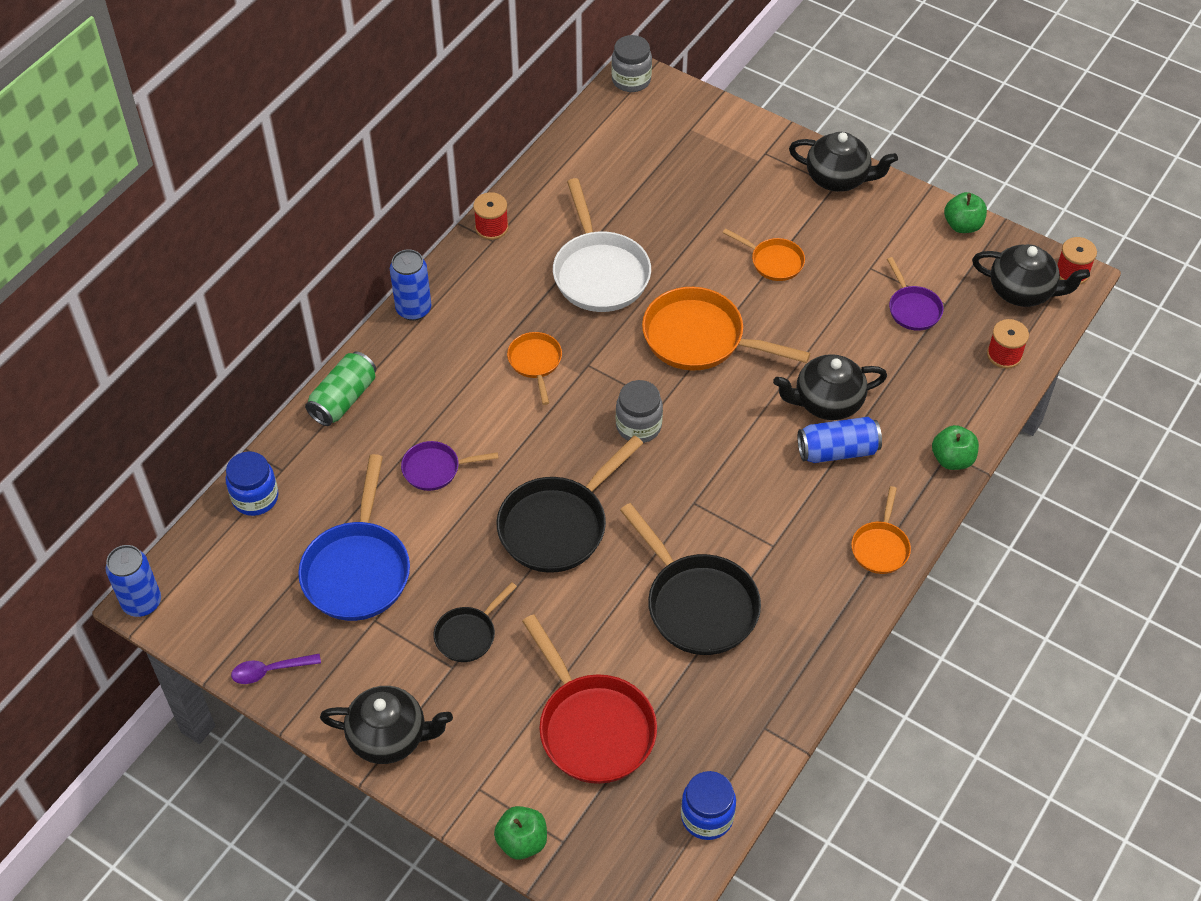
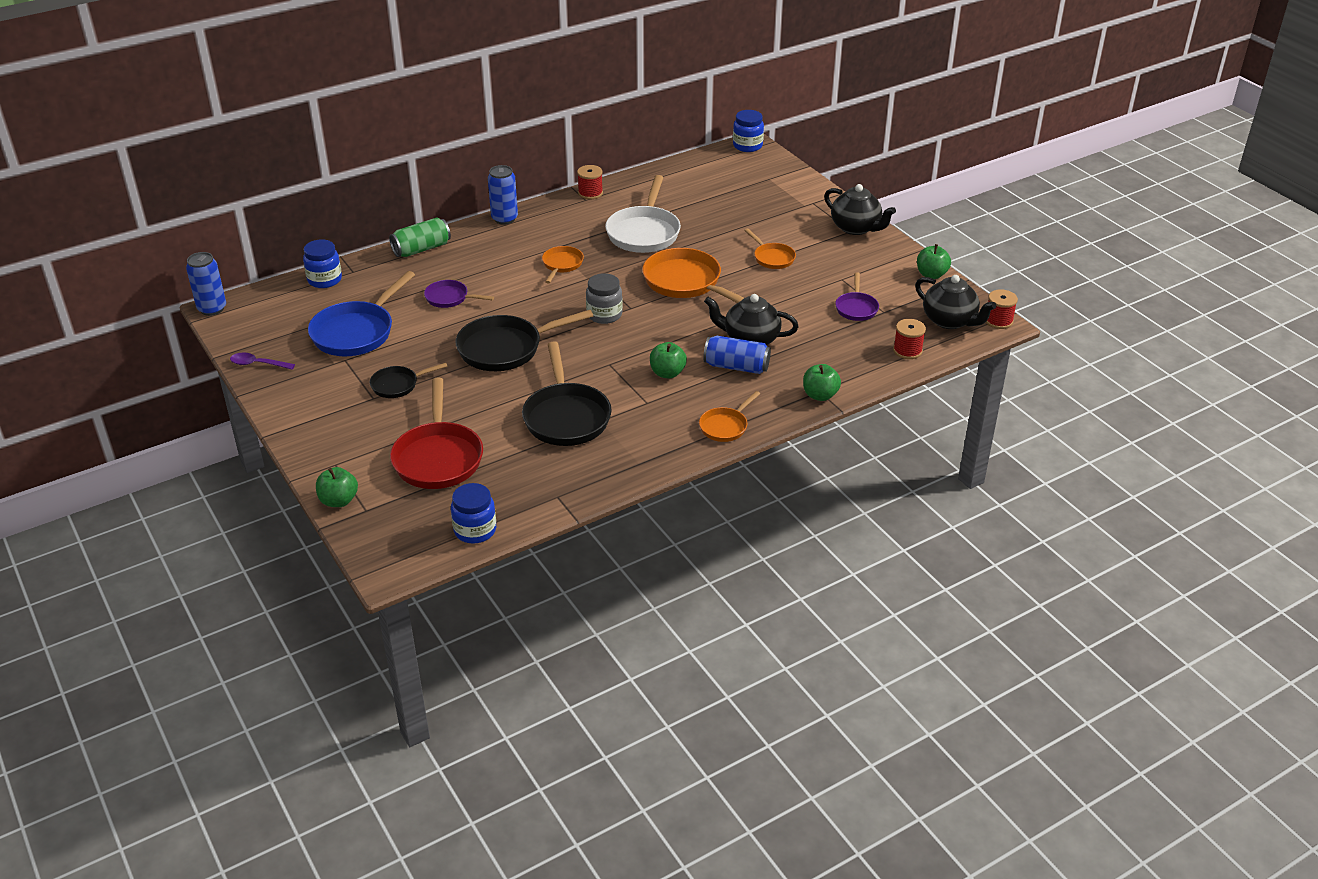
camera: 25 degrees right, 15 degrees down
black teapot [320,686,453,764] -> none
grey jar [611,35,652,92] -> blue jar [733,110,764,152]
none -> green apple [650,342,687,378]

